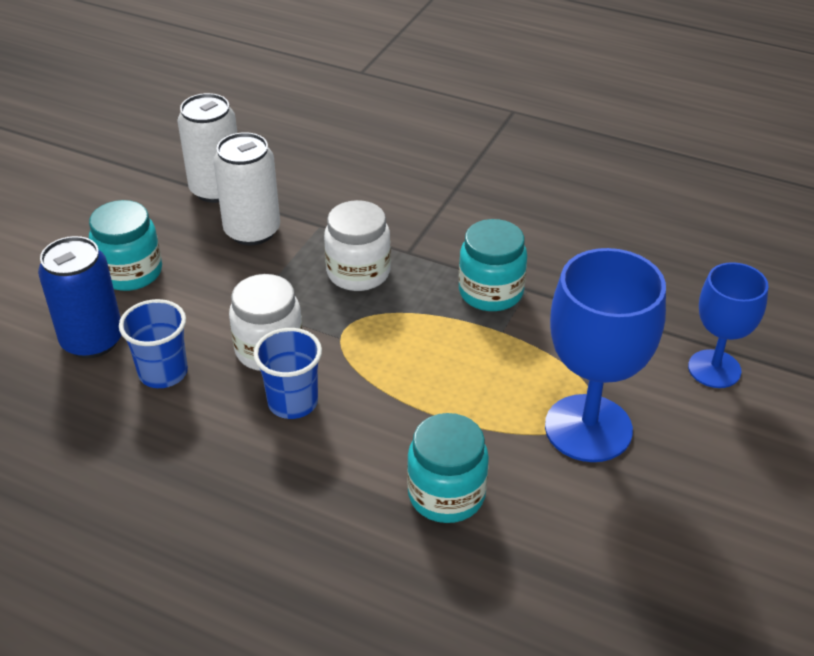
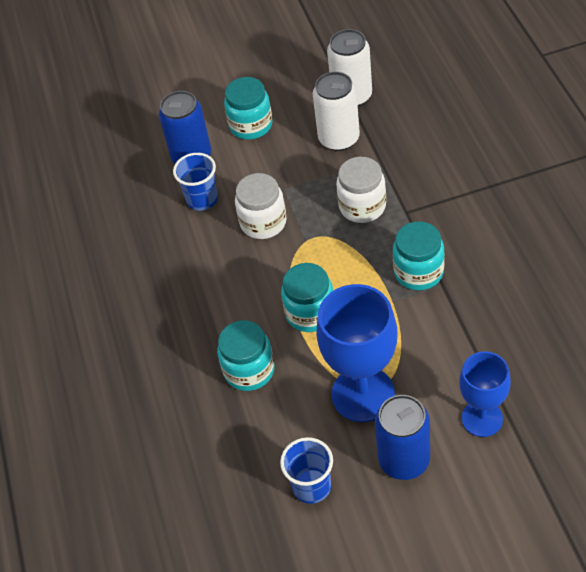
camera: 55 degrees right, 10 degrees up
blue cup [253,328,322,419] -> blue cup moved to [280,437,333,504]
none -> turquoise jar [281,263,333,332]
none -> blue can [375,395,430,480]

